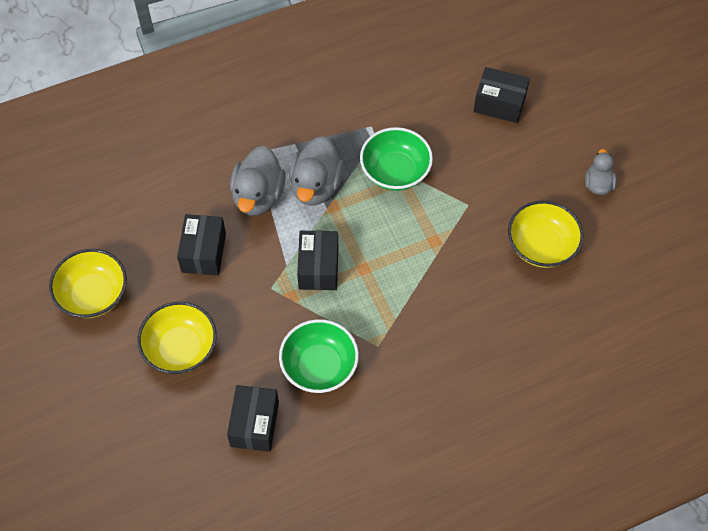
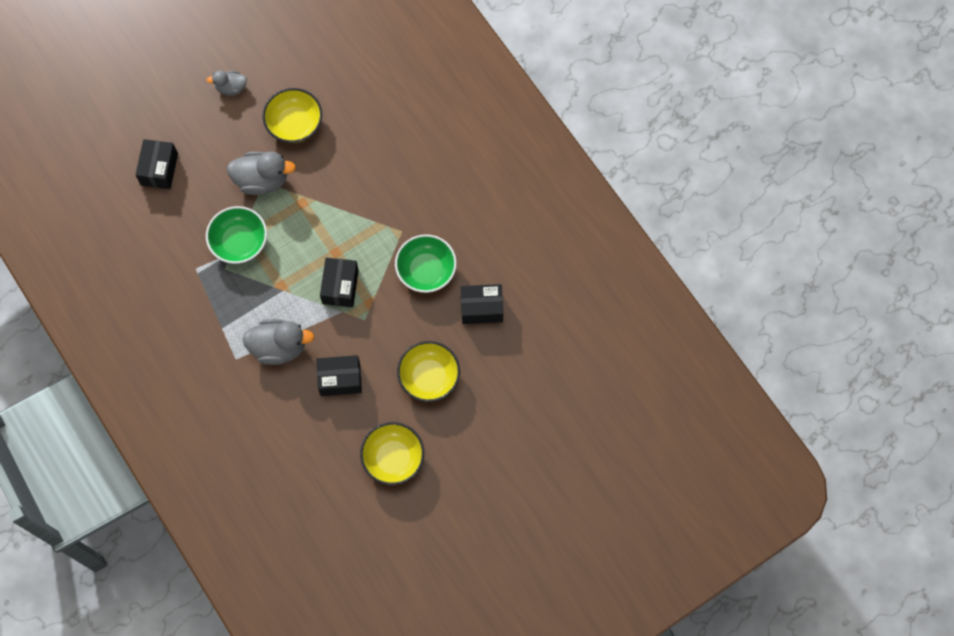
camera: 100 degrees left, 10 degrees up
grey duck [289,136,344,205] -> grey duck moved to [227,151,296,195]
black box [297,231,338,290] -> black box turned 75 degrees counterclockwise [320,258,359,307]

